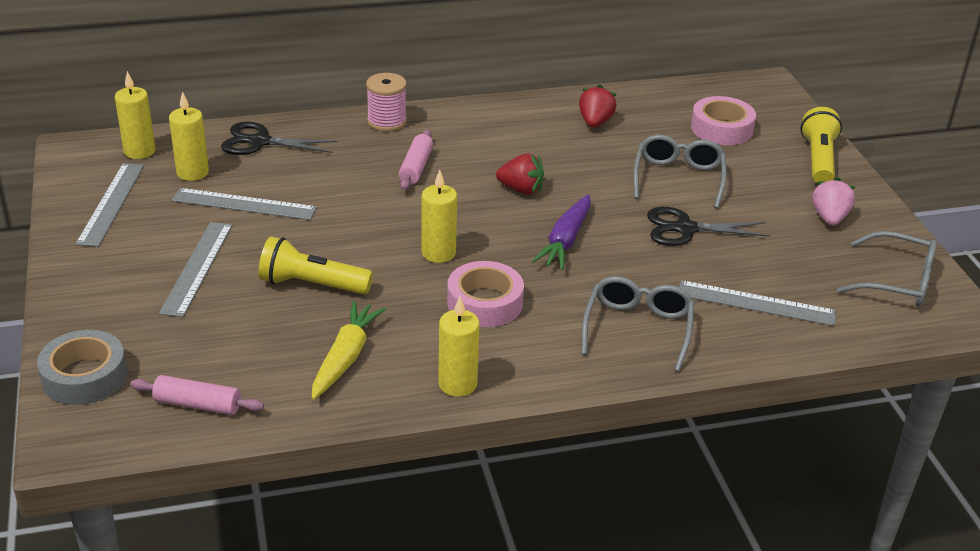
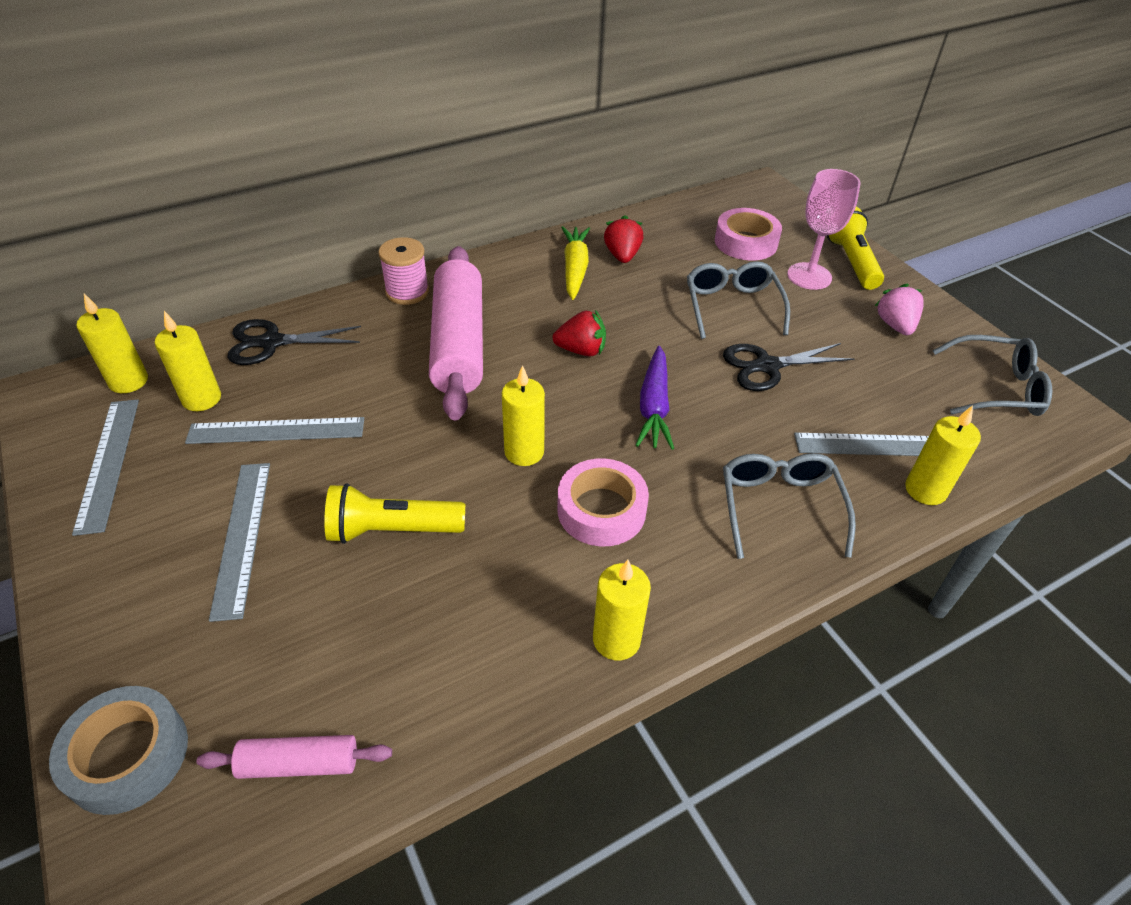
camera: 15 degrees left, 10 degrees up
yellow carrot [312,301,386,400] -> yellow carrot moved to [561,226,590,300]
pink rolling pin [399,130,433,190] -> pink rolling pin [429,246,483,421], size x2.12
none -> pink goblet [787,169,860,290]
none -> yellow candle [905,405,981,505]

